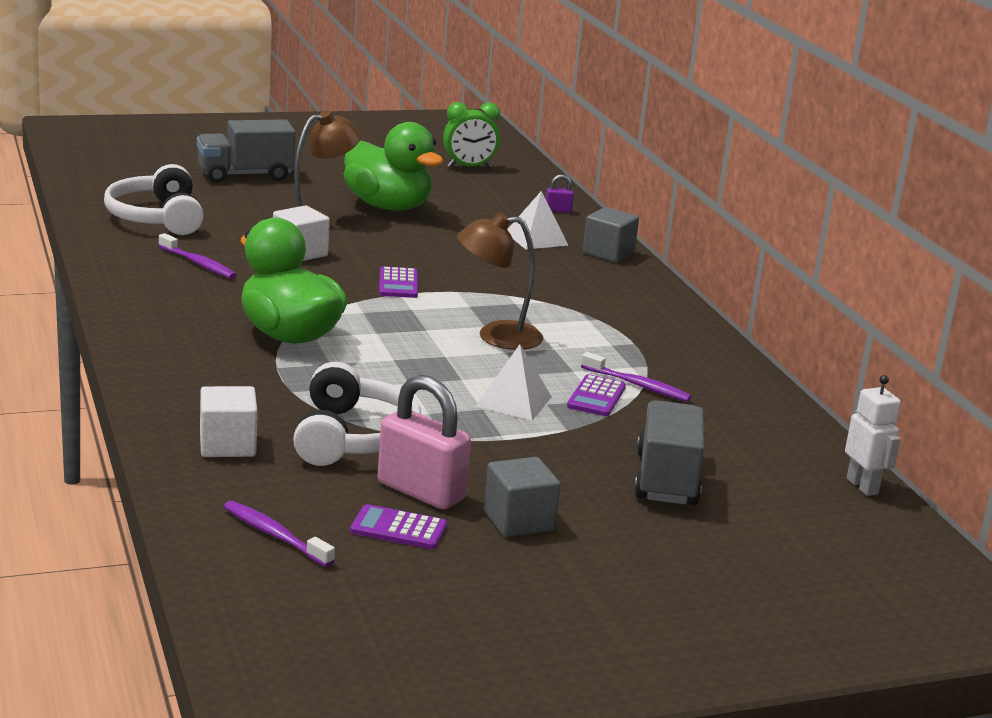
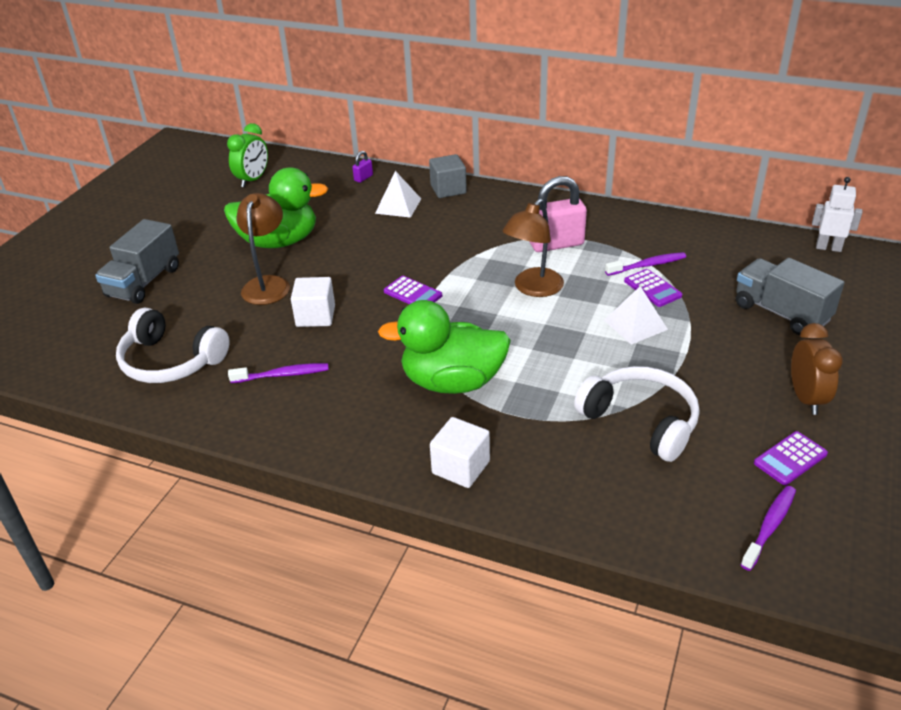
camera: 45 degrees left, 15 degrees up
white cube [200,386,258,457] -> white cube moved to [430,417,490,488]
purple toothbrush [223,501,335,567] -> purple toothbrush turned 135 degrees clockwise [741,486,796,571]
pink padlock [378,375,471,509] -> pink padlock moved to [529,176,587,252]
grey cube [484,457,560,537] -> brown clock [791,323,843,415]

